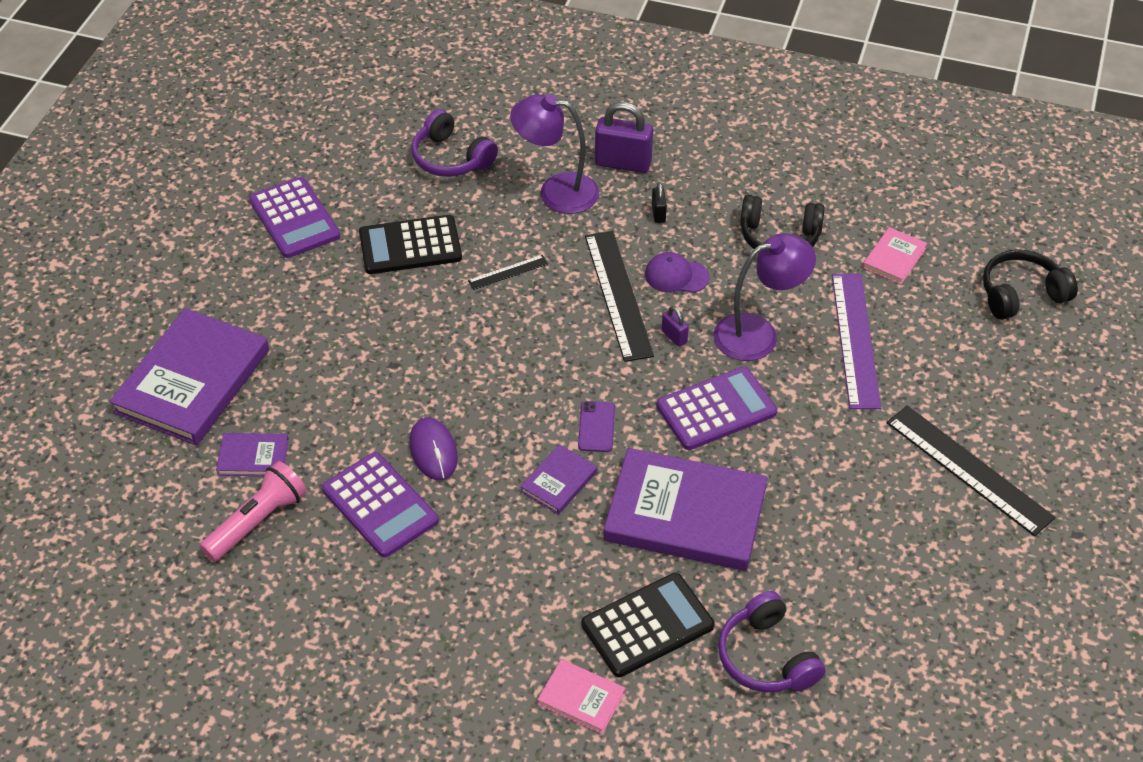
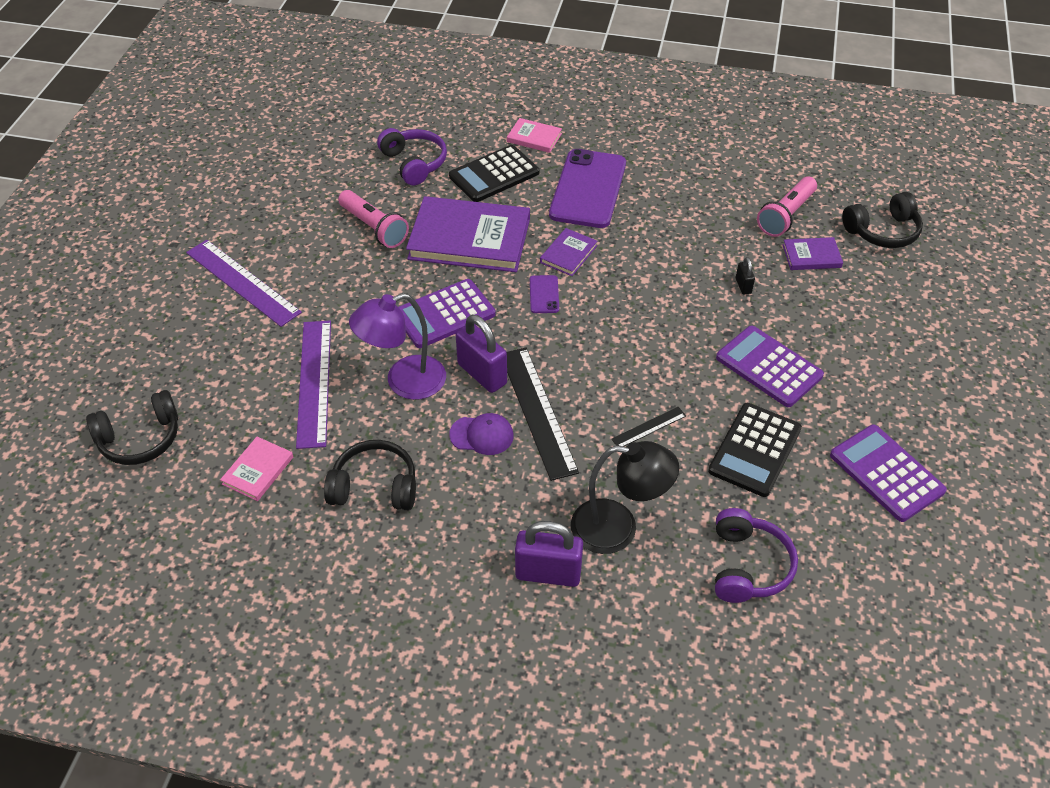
camera: 175 degrees right, 0 degrees up
purple book [109,308,269,446] -> none
purple calculator [322,452,439,558] -> purple calculator moved to [716,325,824,407]
black calculator [359,215,462,274] -> black calculator turned 135 degrees clockwise [708,403,802,497]
purple mouse [409,418,458,480] -> none
purple headphones [411,109,498,177] -> purple headphones turned 60 degrees clockwise [715,508,798,603]
purple lamp [510,94,599,214] -> black lamp [571,441,679,554]
black padlock [652,182,667,223] -> black padlock moved to [736,257,755,295]
purple padlock [662,306,689,347] -> purple padlock [456,315,507,393], size x2.05
black ruler [886,405,1056,536] -> purple ruler [186,240,302,327]
none -> pink flashlight [338,190,409,248]
none -> purple phone [549,149,626,228]
none -> black headphones [842,192,923,248]

